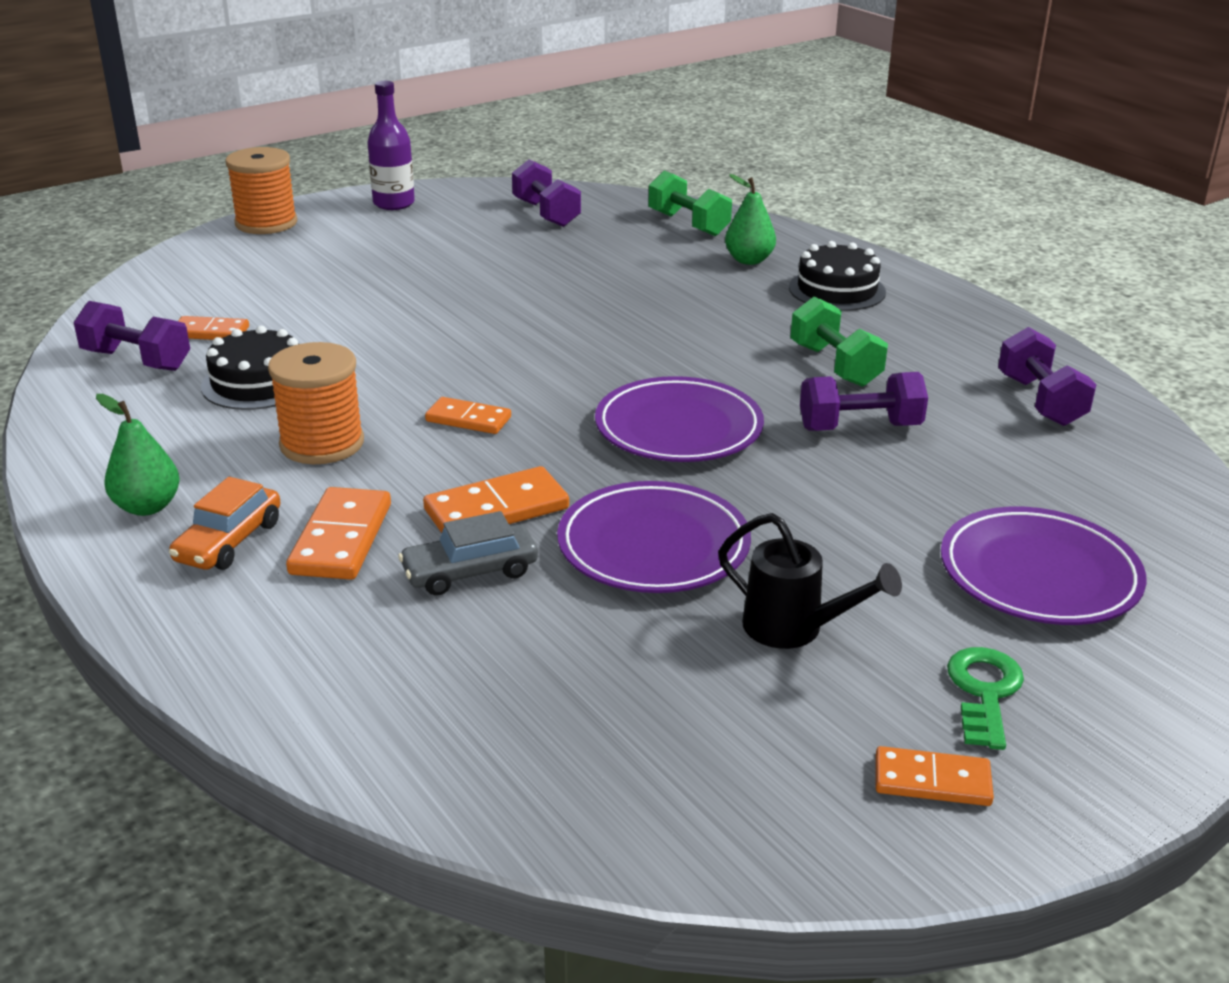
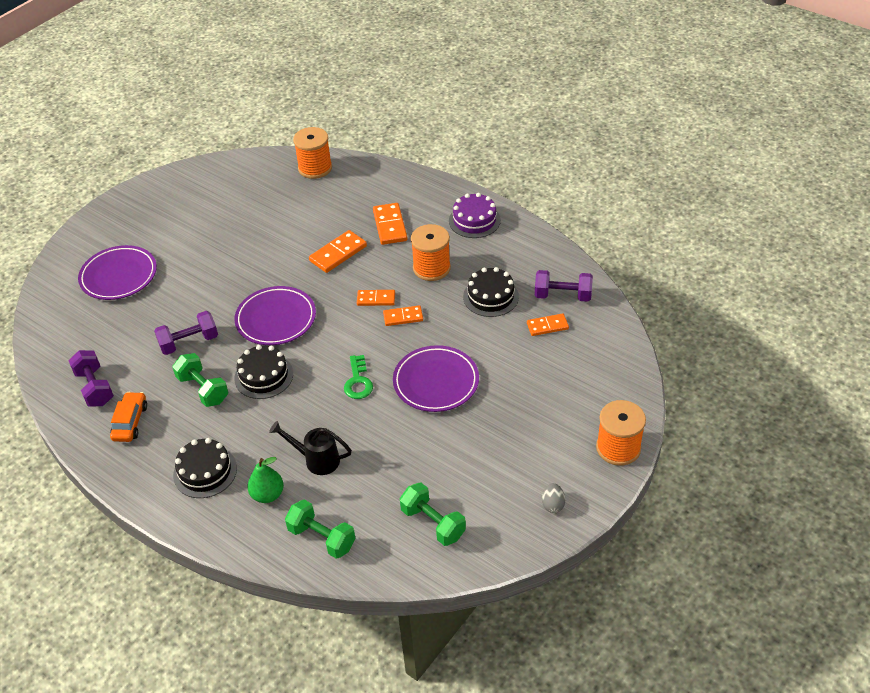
camera: 165 degrees right, 15 degrees up
green pear [96,394,180,516] -> purple cake [449,193,501,238]
orange car [169,477,280,570] -> orange car moved to [110,392,147,442]
purple bottle [368,81,415,210] -> grey egg [542,483,565,513]
grey car [398,511,538,596] -> none
purple dumbbell [512,159,581,227] -> green dumbbell [400,483,466,546]
purple plate [557,481,751,593] -> purple plate moved to [393,345,479,412]
black watering can [718,513,902,649] -> black watering can moved to [269,421,352,475]
orange domino [876,746,994,806] -> orange domino moved to [383,305,423,326]
green key [947,647,1024,750] -> green key moved to [344,355,373,399]
none -> black cake [234,345,293,399]
none -> orange spool [293,127,332,179]

